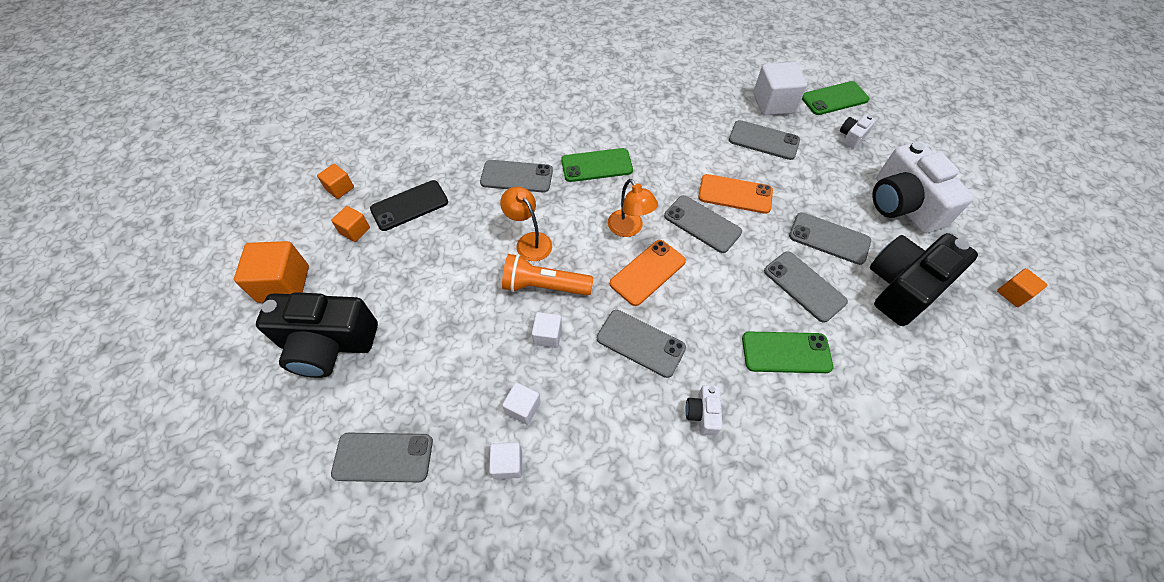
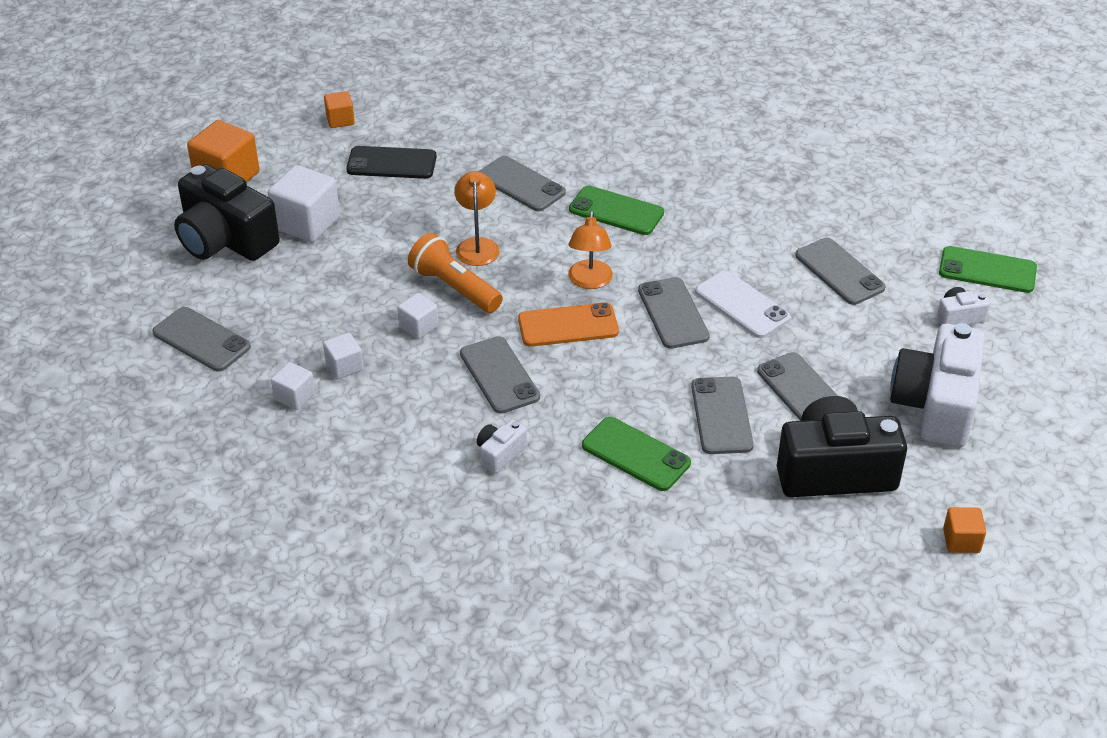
camera: 35 degrees right, 15 degrees down
orange cube [331,206,370,242] -> none
orange phone [698,174,773,214] -> white phone [695,270,791,338]
white cube [753,62,807,116] -> white cube moved to [268,165,340,242]

